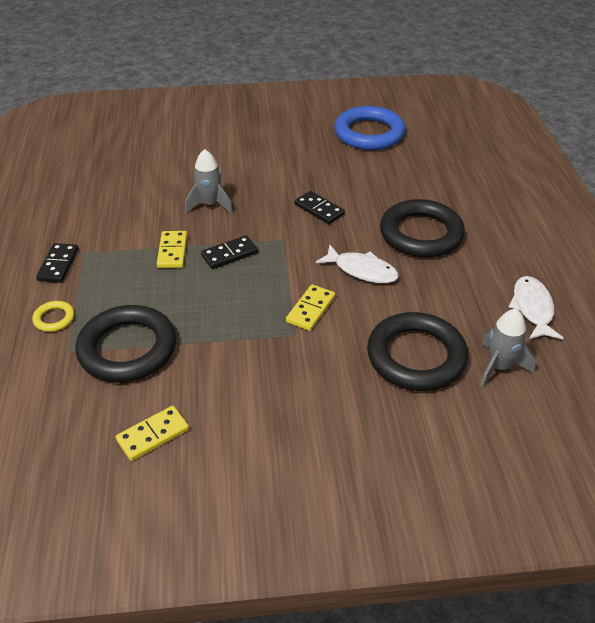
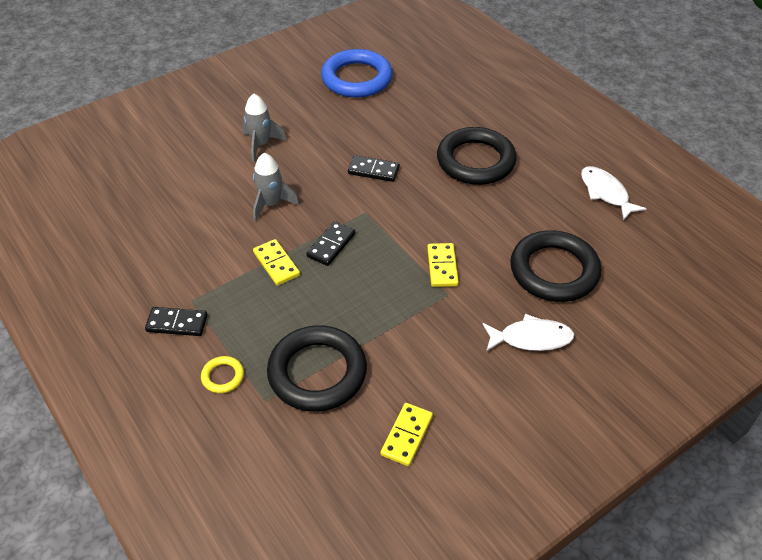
camera: 30 degrees left, 5 degrees up
black domino [36,243,79,283] -> black domino turned 60 degrees counterclockwise [145,307,208,336]
white fish [316,244,399,283] -> white fish moved to [483,314,574,351]
grey rocket [480,309,536,387] -> grey rocket moved to [242,94,287,162]

